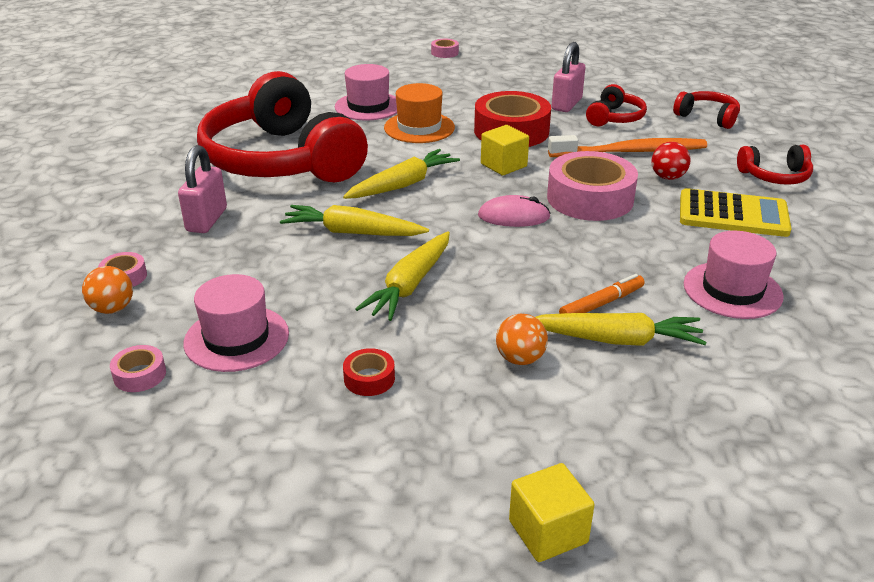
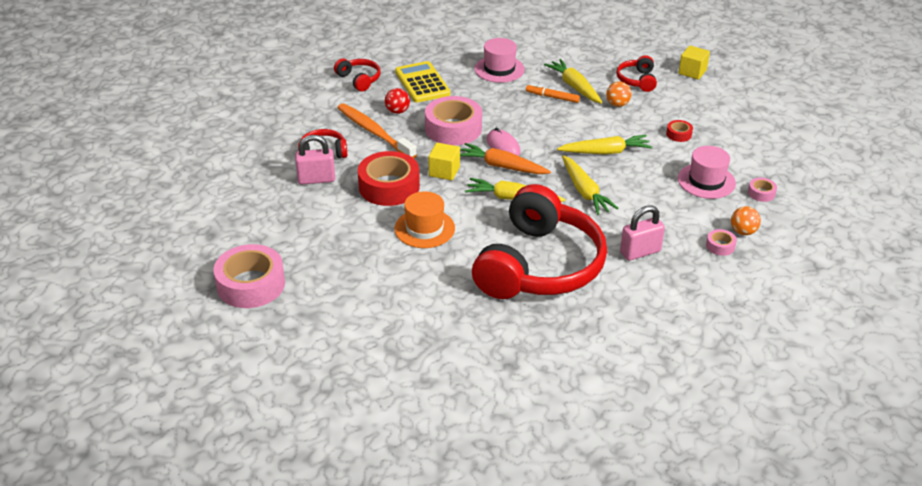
camera: 125 degrees left, 5 degrees up
pink hat [335,64,397,120] -> none
pink tape [431,39,459,58] -> pink tape [213,244,285,308], size x2.27
red headphones [673,91,740,129] -> red headphones moved to [616,55,657,92]
none -> orange carrot [460,143,551,174]

